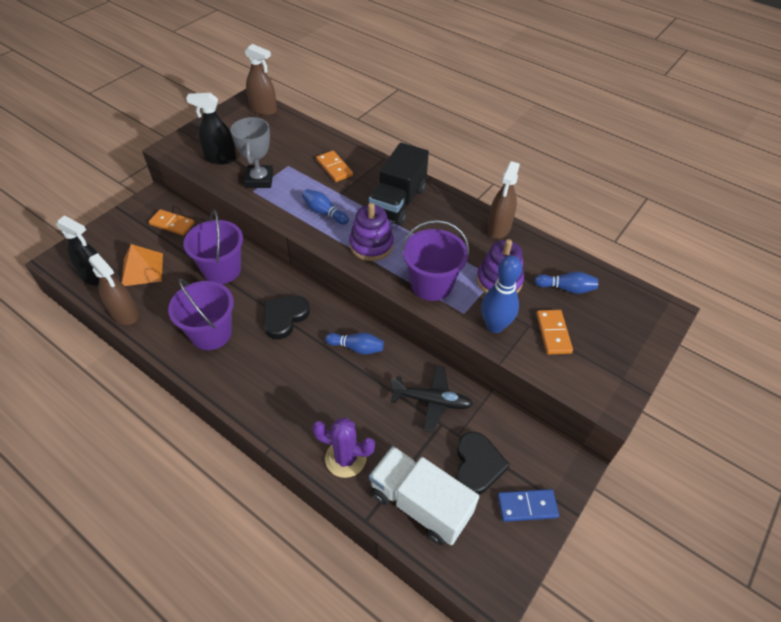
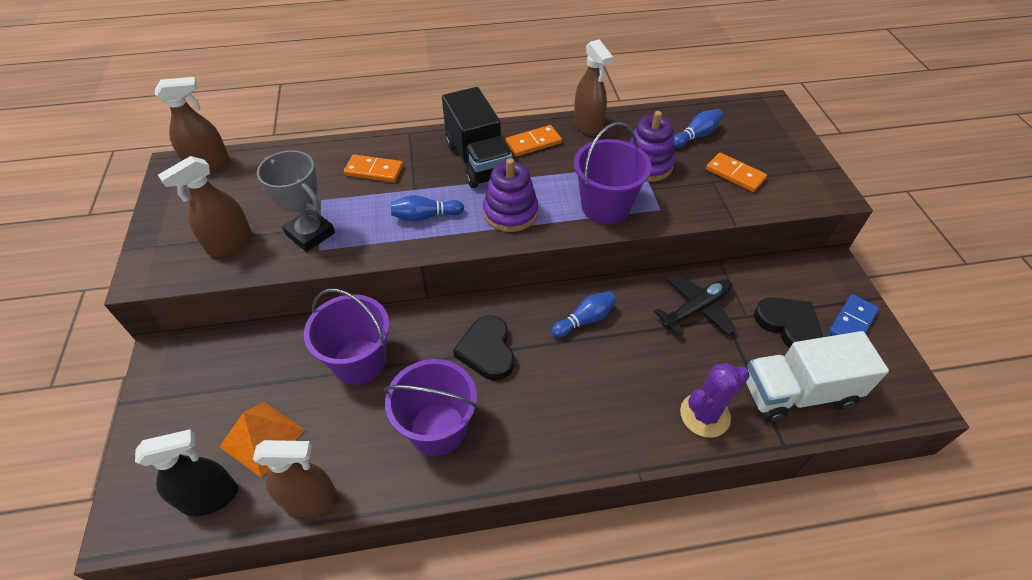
camera: 45 degrees left, 0 degrees up
orange domino [149,209,194,235] -> orange domino moved to [506,125,562,157]
black spray bottle [186,93,237,164] -> brown spray bottle [158,156,252,257]
blue bowling pin [481,255,522,333] -> none

